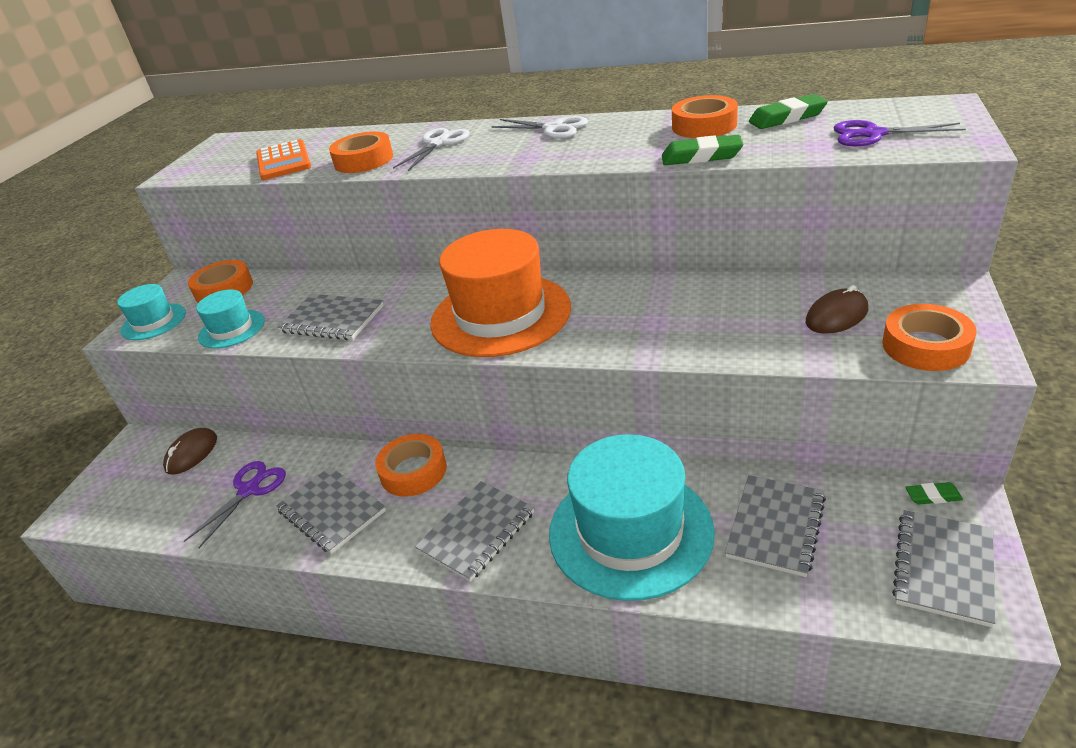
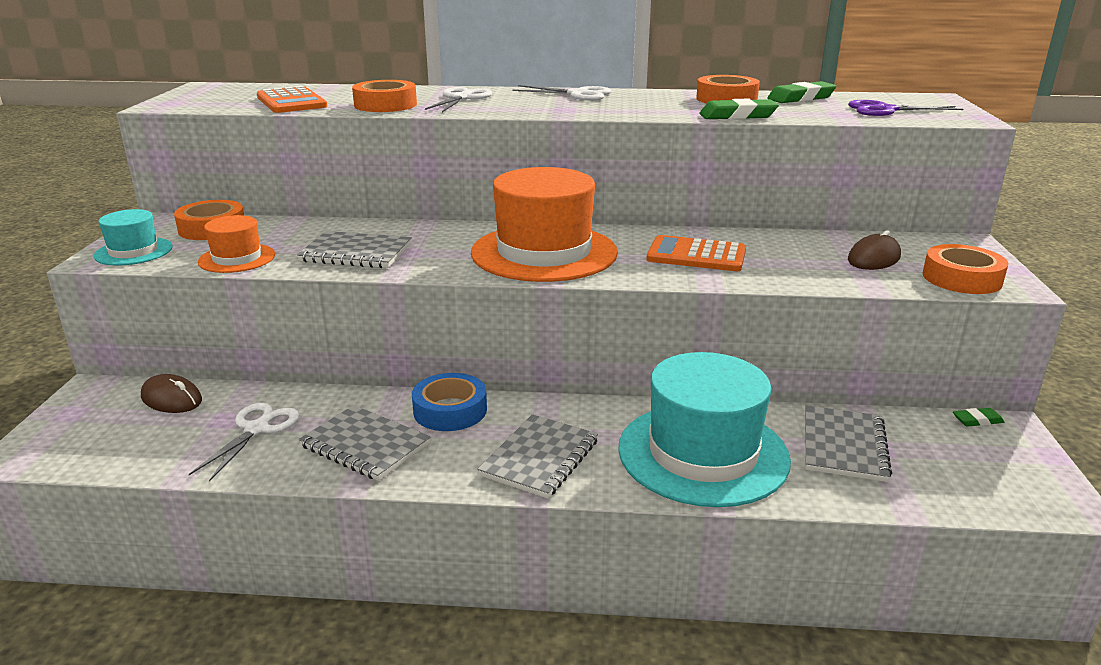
camera: 15 degrees left, 10 degrees down
brown mouse [163,428,217,475] -> brown mouse turned 75 degrees counterclockwise [141,374,202,413]
purple scissors [184,461,286,548] -> white scissors [189,403,299,481]
turquoise hat [196,289,265,349] -> orange hat [198,215,275,273]
orange tape [375,434,447,497] -> blue tape [412,373,487,431]
grey notebook [892,510,995,627] -> none
none -> orange calculator [646,235,746,271]

